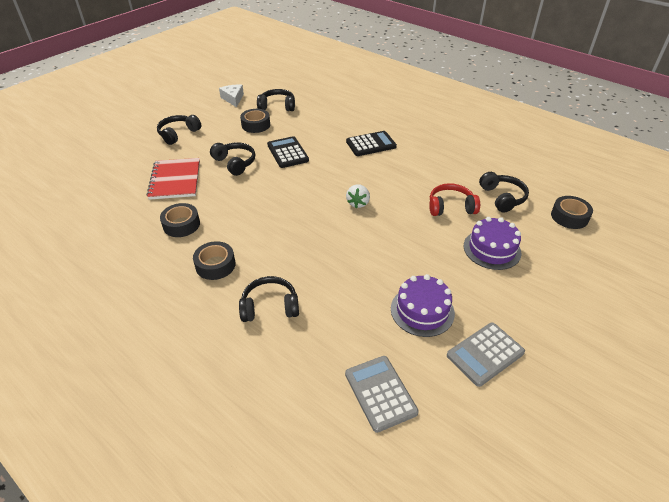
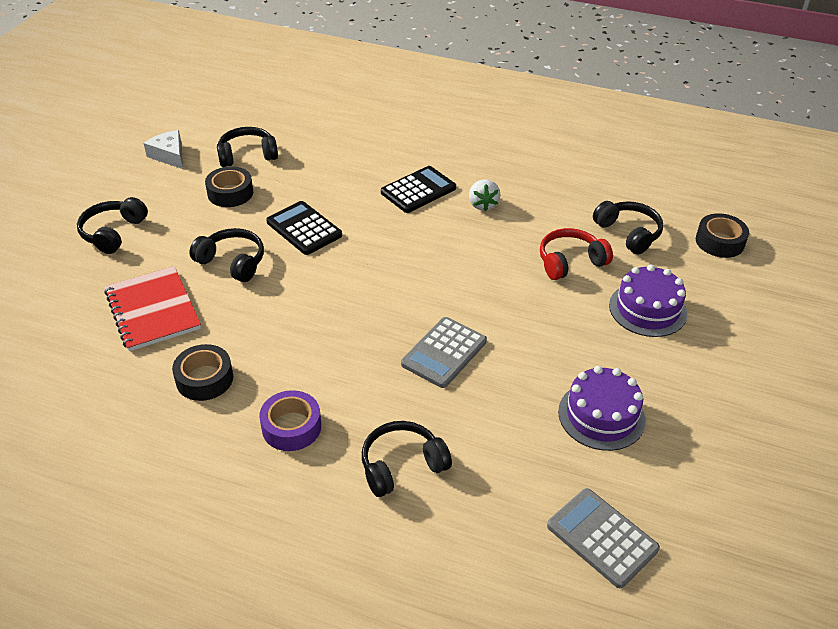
camera: 20 degrees left, 0 degrees up
black tape [193,241,235,280] -> purple tape [259,390,321,451]
white strawberry [346,185,370,208] -> white strawberry moved to [469,179,500,211]
grey calculator [447,322,525,387] -> grey calculator moved to [401,317,487,388]

